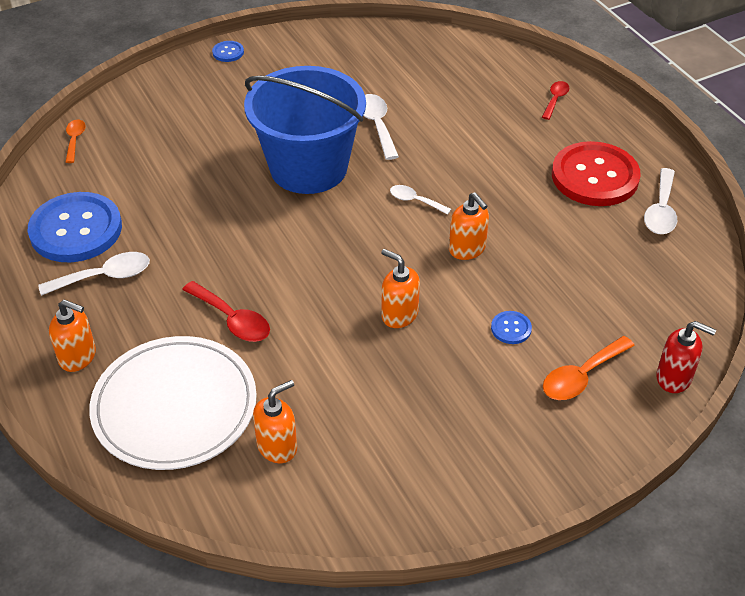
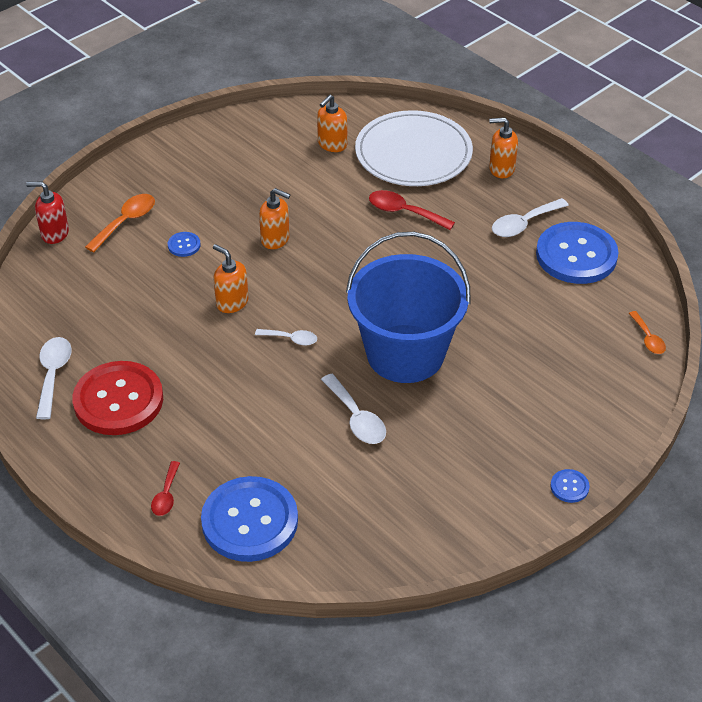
camera: 165 degrees right, 0 degrees up
none -> blue button [201,476,298,562]

